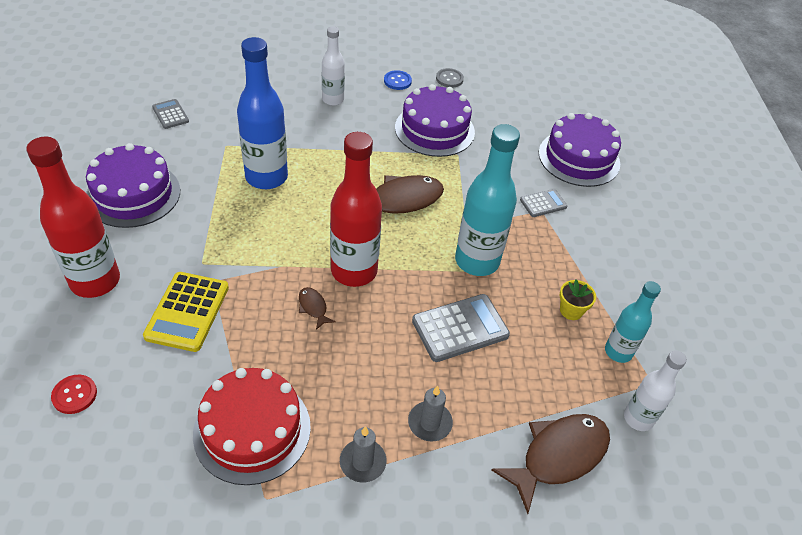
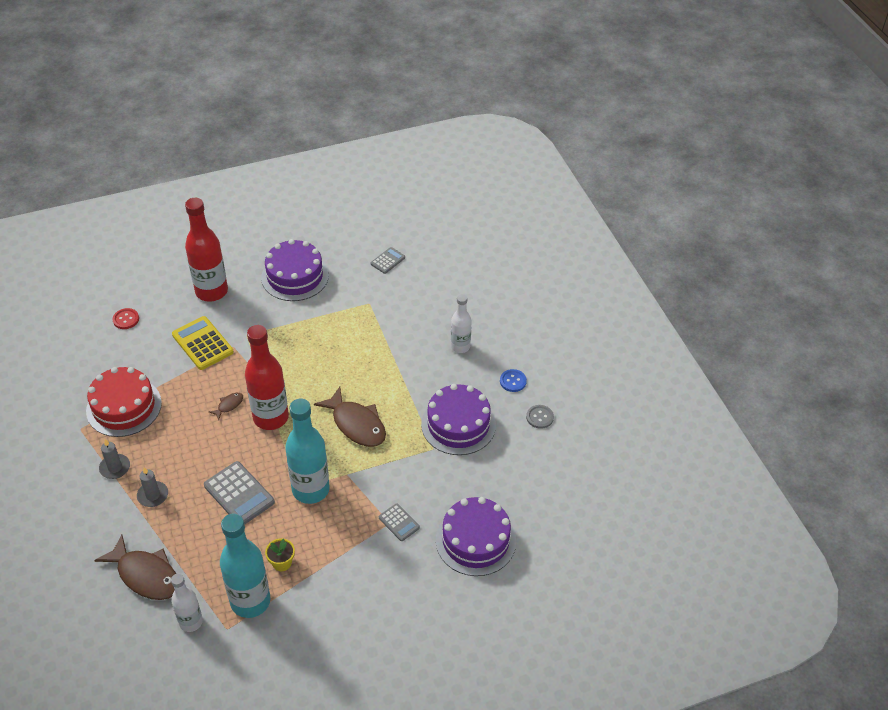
camera: 75 degrees right, 0 degrees up
yellow calculator [143,272,229,352] -> yellow calculator turned 60 degrees clockwise [172,316,234,370]
blue bottle [237,37,288,189] -> none
turquoise bottle [605,281,661,363] -> turquoise bottle [220,514,270,618], size x1.72

